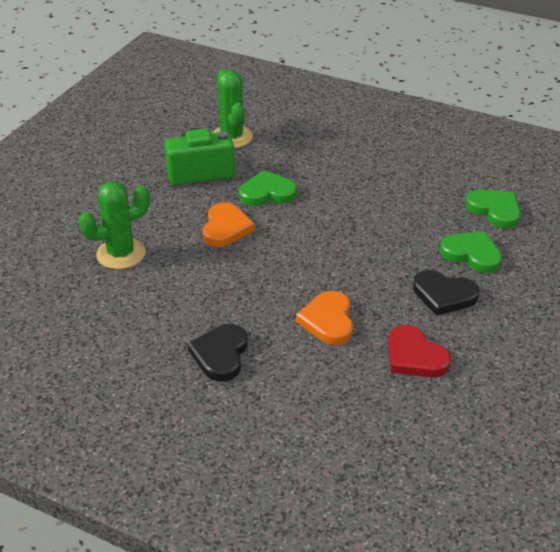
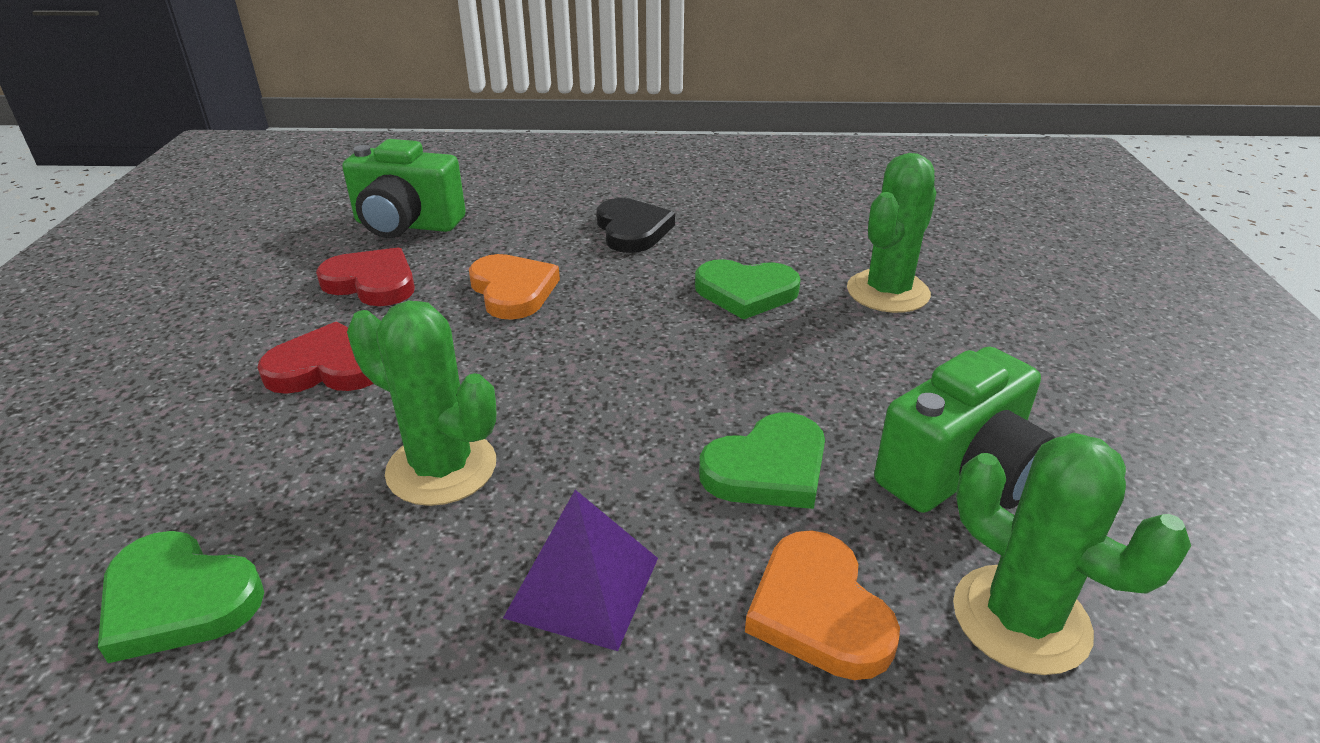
camera: 155 degrees right, 5 degrees down
orange heart [203,202,255,247] -> orange heart moved to [745,530,900,680]
black heart [413,270,479,316] -> red heart [257,322,374,394]
green heart [440,231,502,273] -> green heart moved to [695,259,801,320]
none -> green camera [342,139,466,238]
none -> green cactus [347,301,496,506]
none -> purple pyramid [503,490,658,651]

